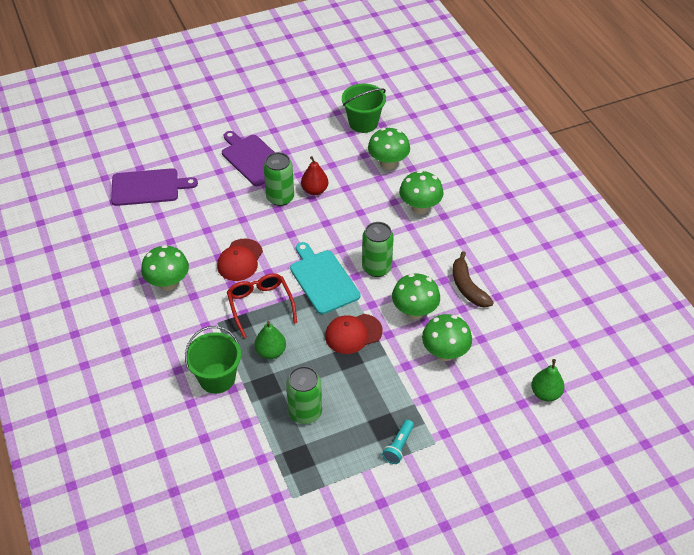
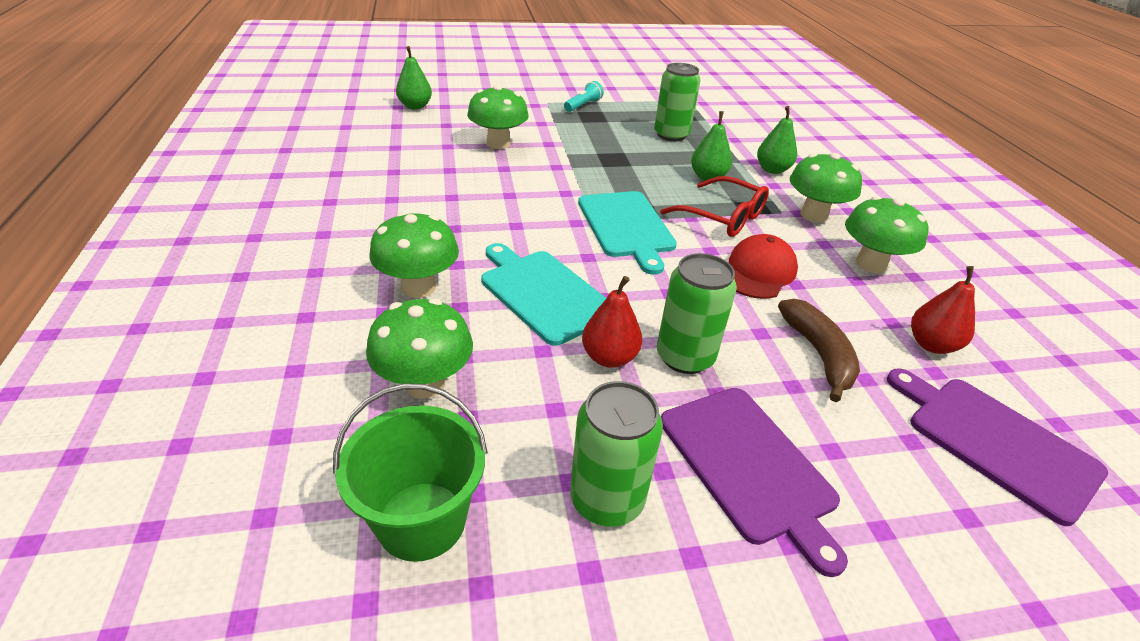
camera: 170 degrees left, 10 degrees down
purple cutting board [111,168,198,206] -> purple cutting board turned 45 degrees clockwise [887,369,1108,526]
green bucket [185,326,241,394] -> green pear [757,106,797,174]
red glasses [227,274,297,338] -> red glasses turned 45 degrees counterclockwise [660,176,769,237]
red cap [325,314,383,354] -> none
green can [362,222,394,277] -> green can moved to [570,381,663,526]
green mushroom [392,273,440,319] -> green mushroom moved to [790,153,862,223]
brown banana [453,251,494,308] -> brown banana moved to [778,299,860,402]
none -> turquoise cutting board [481,243,606,346]
none -> red pear [911,266,975,354]

